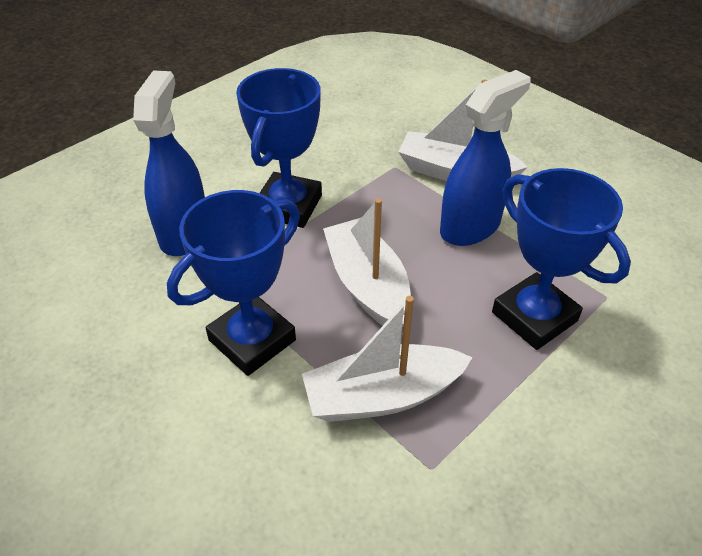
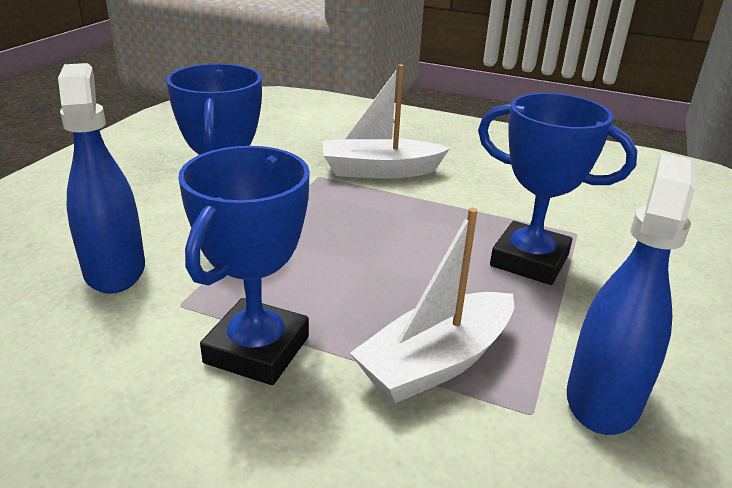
camera: 25 degrees left, 15 degrees down
white boat [323,198,411,327] -> none
blue spray bottle [440,70,531,246] -> blue spray bottle moved to [567,153,695,435]

